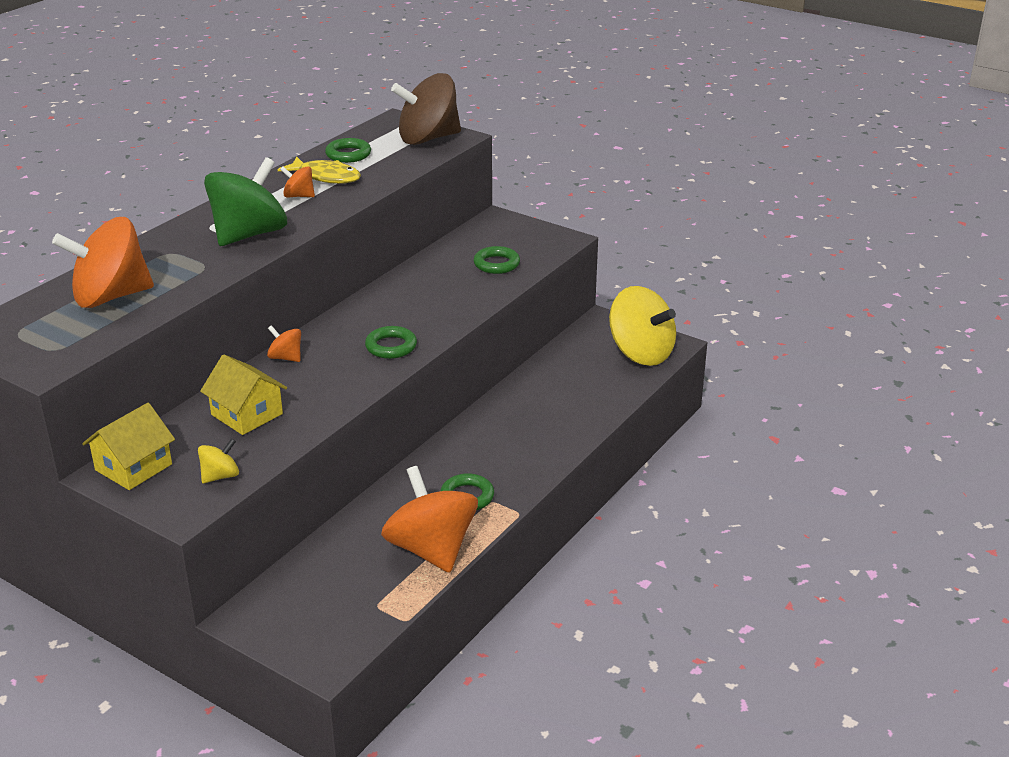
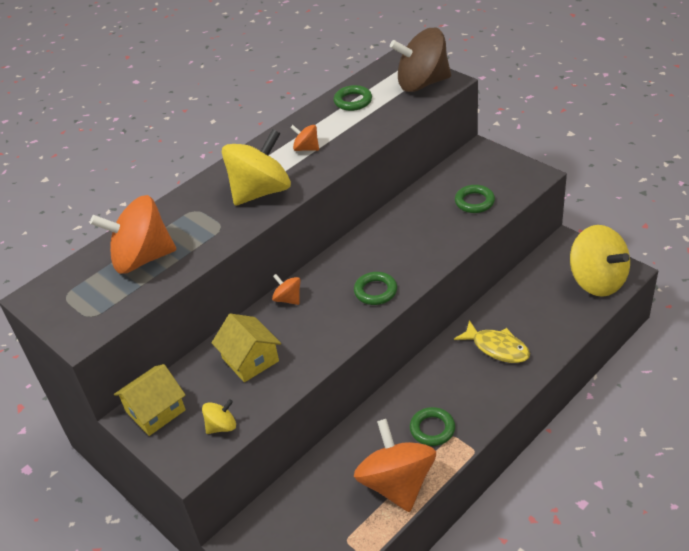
camera: 15 degrees right, 10 degrees up
green spinning top [204,157,287,246] -> yellow spinning top [222,129,291,206]
yellow fish [278,156,361,184] -> yellow fish moved to [454,320,530,363]

